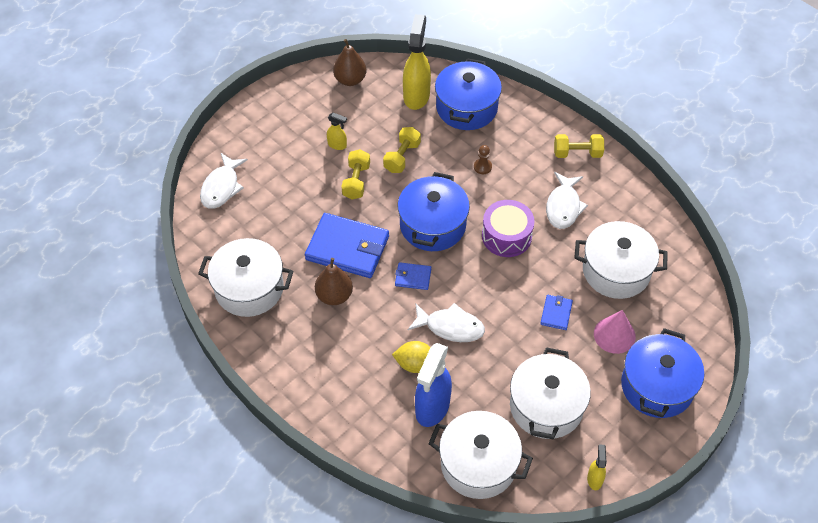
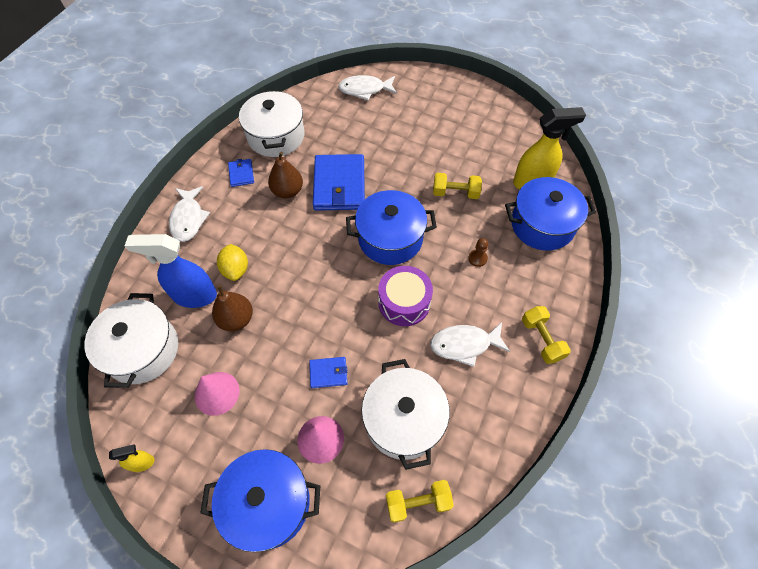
camera: 70 degrees right, 5 degrees up
yellow spray bottle [327,113,347,150] -> none
brown pear [333,39,366,86] -> brown pear moved to [212,285,253,331]
yellow dumbbell [341,149,370,200] -> yellow dumbbell moved to [386,480,454,523]
blue wallet [395,262,431,290] -> blue wallet moved to [228,159,254,187]
white fish [408,303,485,342] -> white fish moved to [169,186,210,242]
white pot [510,347,591,439] -> pink cone [195,372,240,416]

